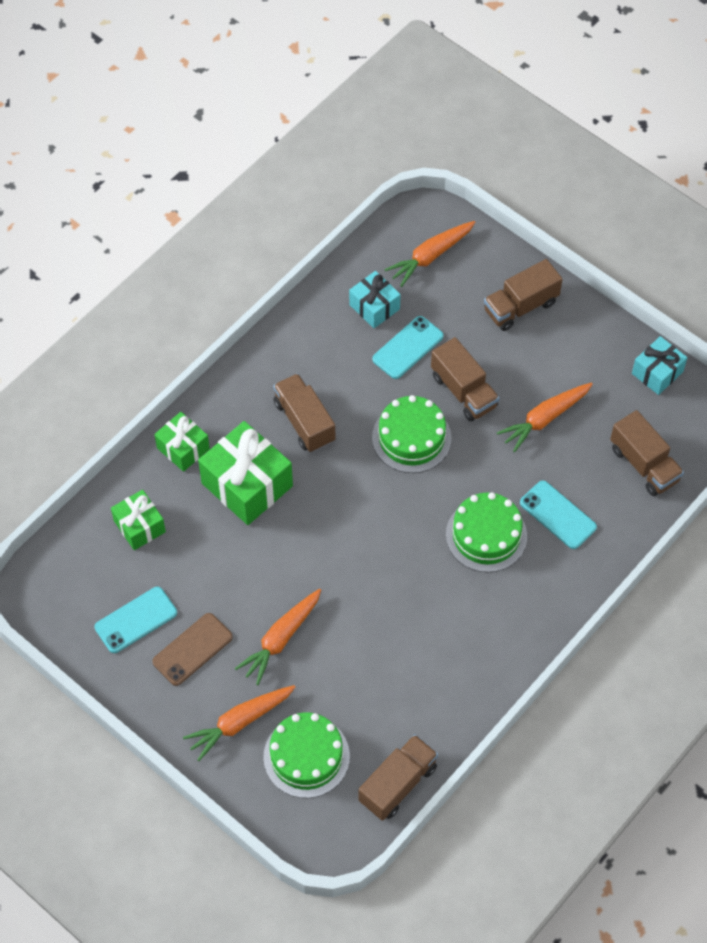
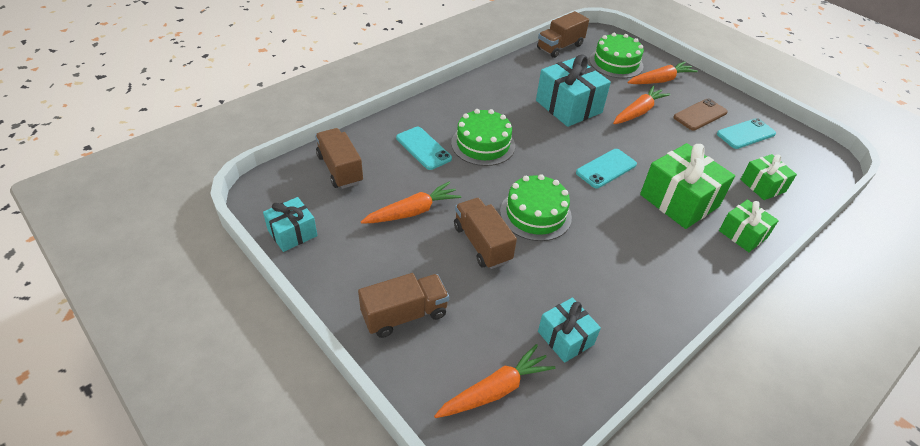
camera: 175 degrees left, 15 degrees down
brown truck [273,374,335,452] -> none
turquoise phone [372,316,444,379] -> turquoise phone moved to [576,149,637,188]
none -> turquoise gift [536,54,611,127]

